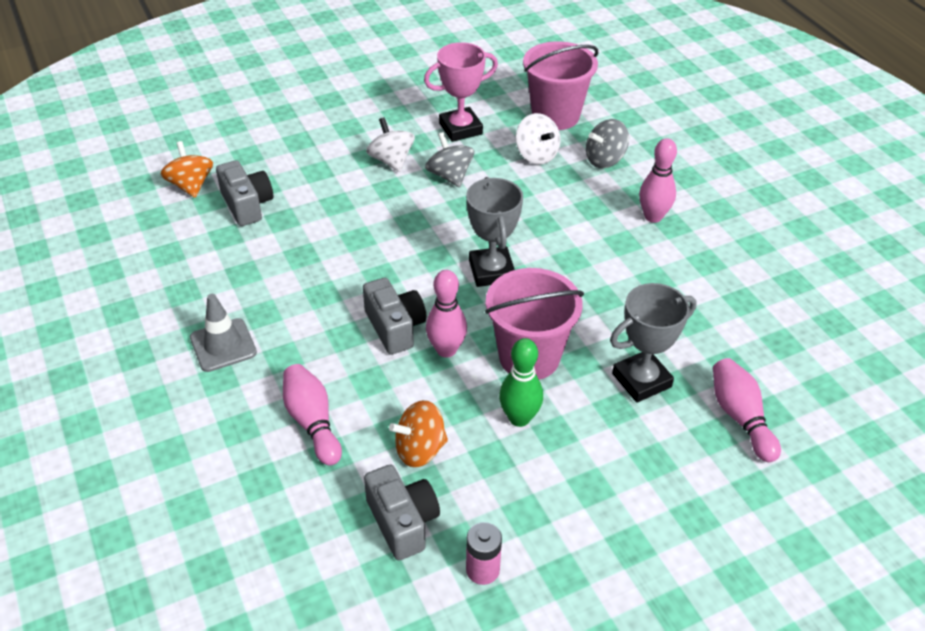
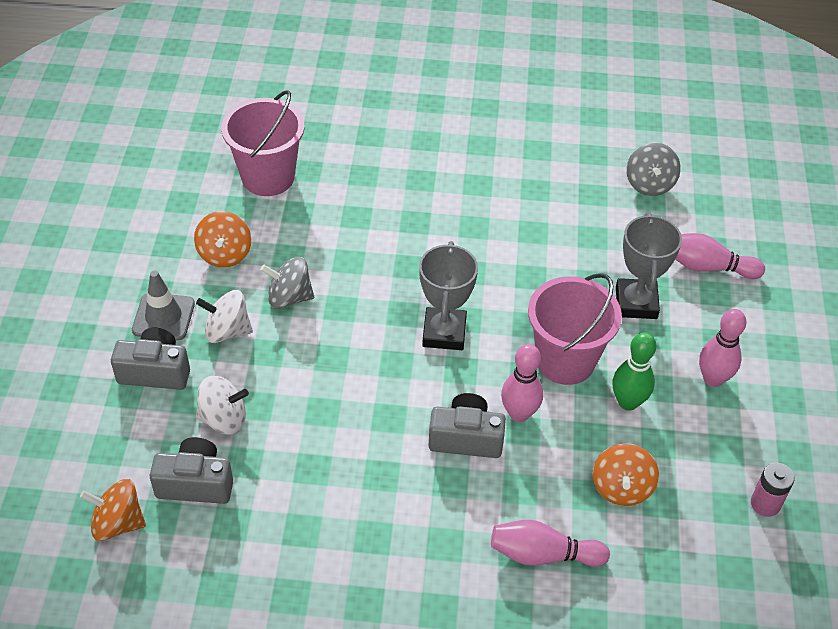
camera: 60 degrees left, 5 degrees up
grey traffic cone [190,294,257,372] -> grey traffic cone moved to [132,270,195,340]
grey camera [364,465,440,560] -> grey camera moved to [111,328,190,390]
pink trophy [424,42,498,142] -> orange spinning top [194,211,251,268]
grey trophy [466,177,523,287] -> grey trophy turned 75 degrees clockwise [419,241,478,350]
white spinning top [516,113,561,164] -> white spinning top moved to [196,376,249,435]
grey spinning top [586,119,629,168] -> grey spinning top moved to [627,142,680,196]
pink bowling pin [639,138,677,223] -> pink bowling pin moved to [699,309,746,387]

